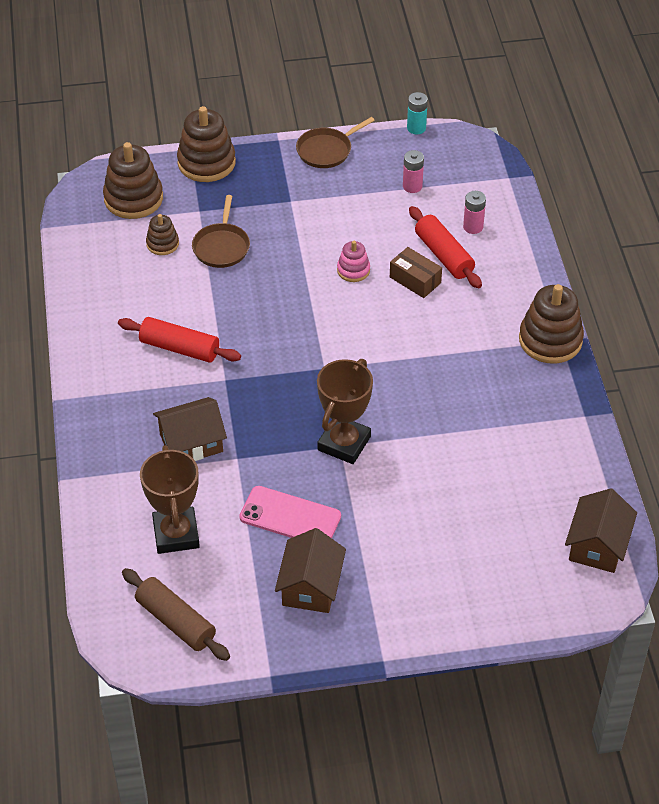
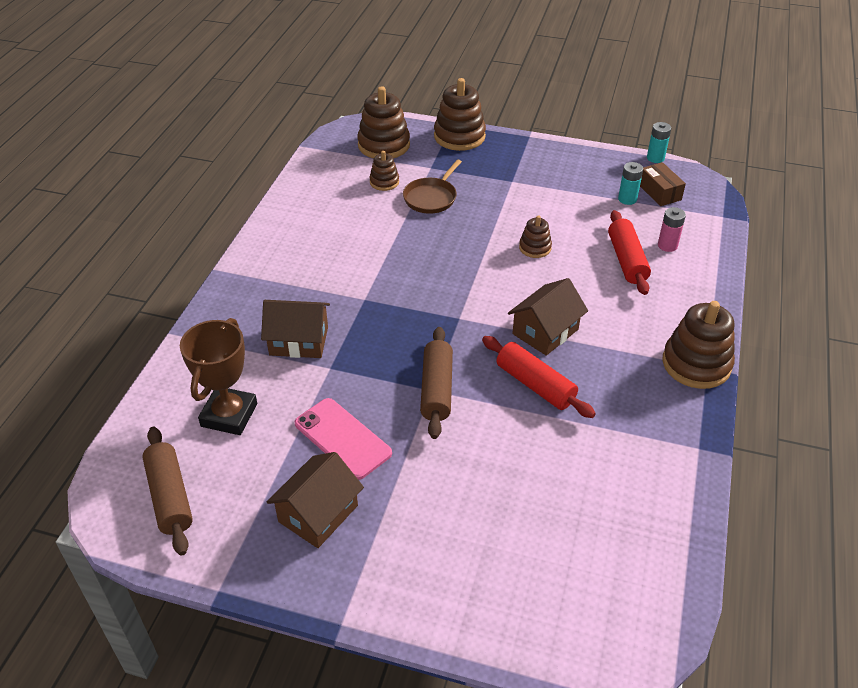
camera: 25 degrees right, 5 degrees down
red rolling pin [118,317,241,363] -> red rolling pin moved to [482,336,596,418]
brown pan [296,117,375,168] -> none
brown trophy [317,359,373,464] -> brown rolling pin [420,327,453,439]
pink stacking toy [337,241,370,282] -> brown stacking toy [519,216,552,258]
brown box [390,247,442,298] -> brown box moved to [640,162,686,206]
pink battery [403,150,424,193] -> turquoise battery [618,162,643,205]
brown house [565,488,637,573] -> brown house moved to [508,278,588,356]

